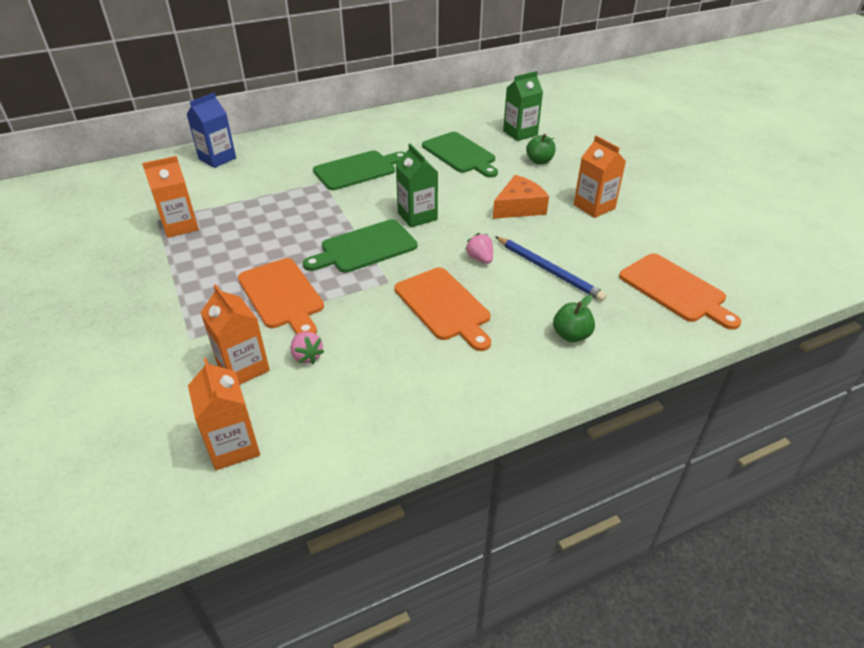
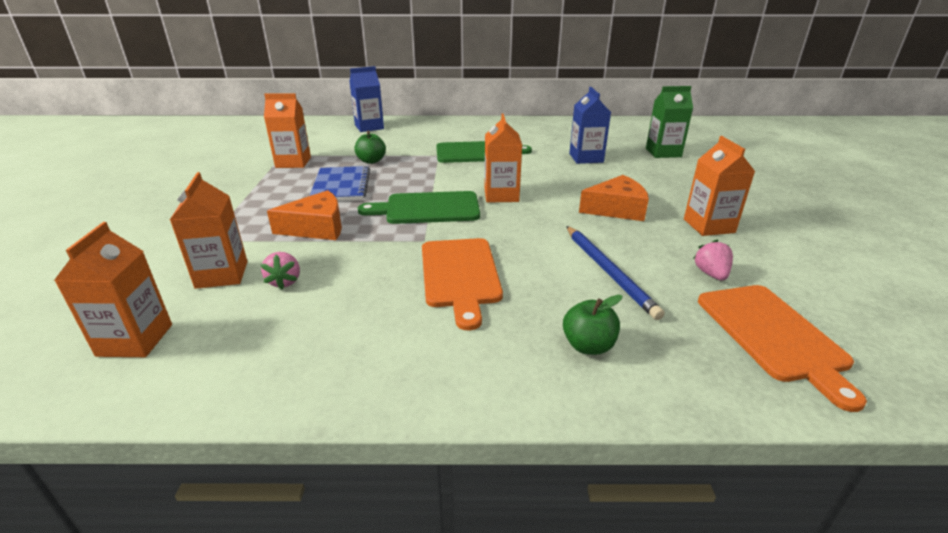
camera: 25 degrees right, 10 degrees down
orange cutting board [238,258,324,334] -> orange cheese [267,190,342,240]
green carton [396,144,438,227] -> orange carton [485,113,522,203]
green cutting board [422,132,498,178] -> blue carton [569,87,611,164]
pink strawberry [465,233,493,264] -> pink strawberry moved to [693,240,733,281]
green apple [526,134,556,164] -> green apple moved to [354,131,386,164]
none -> blue notebook [310,166,370,201]

